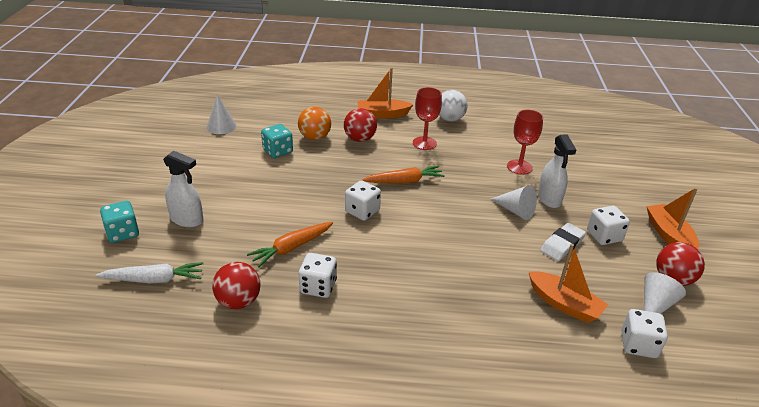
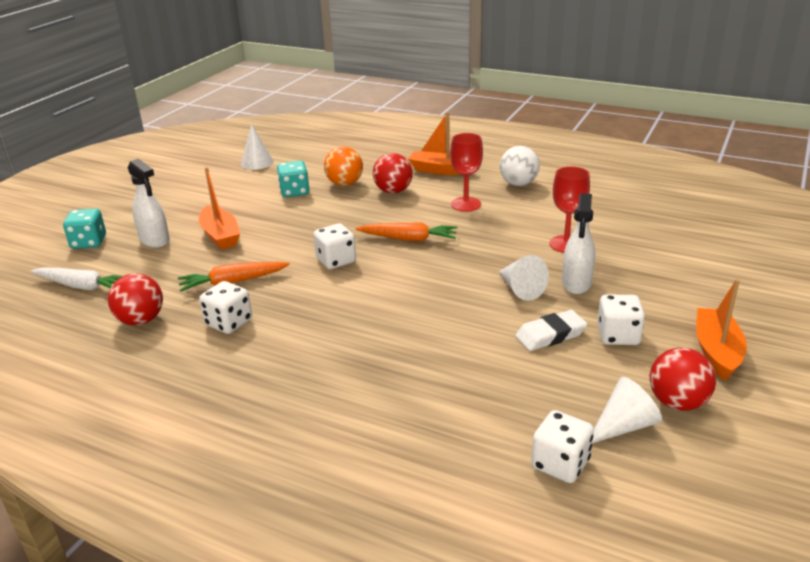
camera: 25 degrees right, 5 degrees down
orange boat [529,244,608,323] -> orange boat moved to [199,167,240,250]

